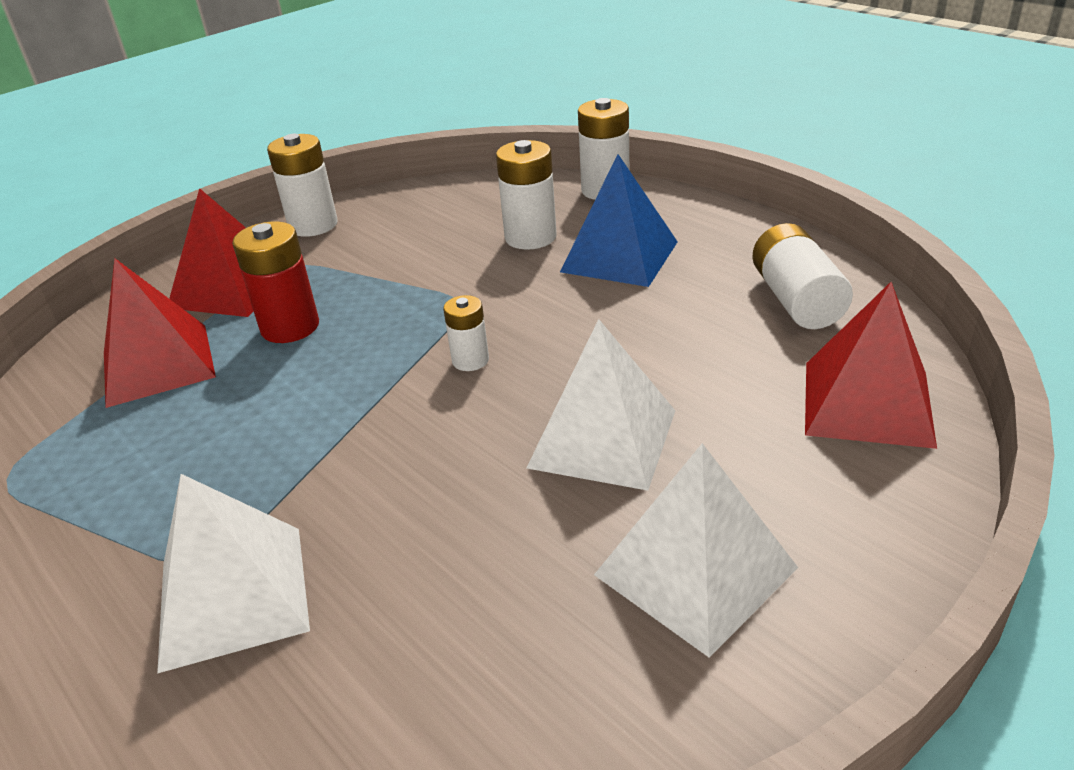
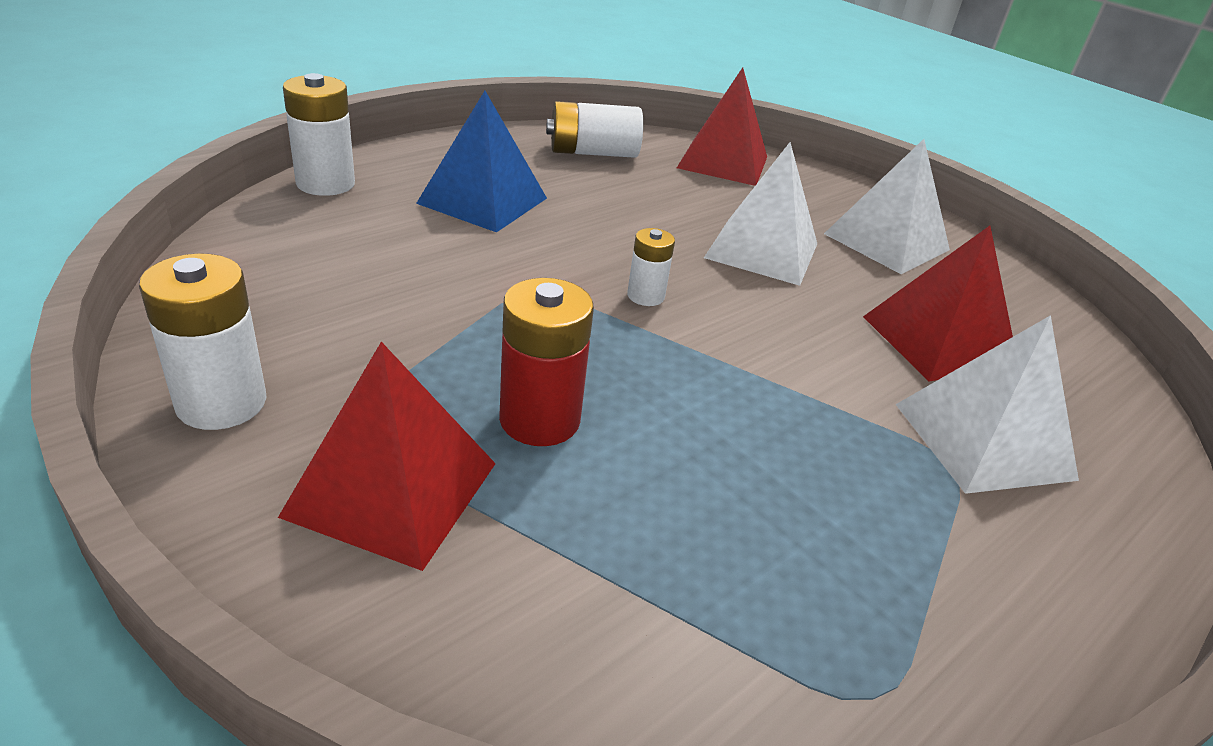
camera: 95 degrees left, 0 degrees up
red pyramid [104,258,216,408] -> red pyramid moved to [863,226,1013,382]
white battery [496,140,557,250] -> none

